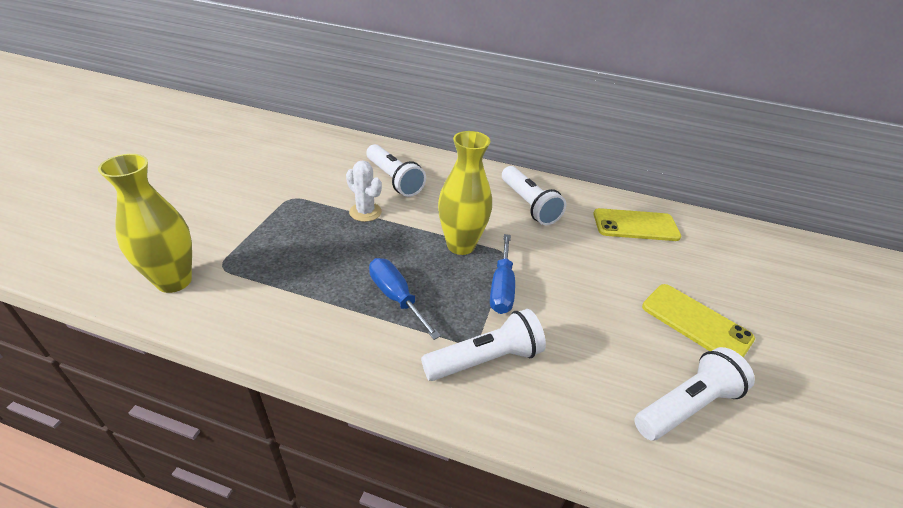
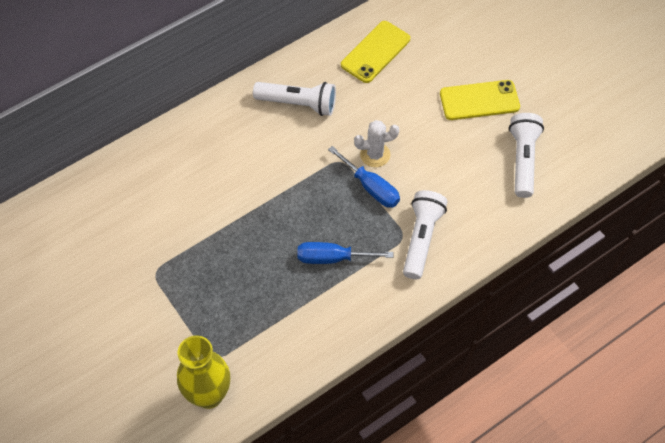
camera: 50 degrees left, 20 degrees up
white cactus [346,160,382,222] -> white cactus moved to [354,120,399,167]
white flashlight [366,144,426,197] -> none
yellow vase [438,131,492,255] -> none

